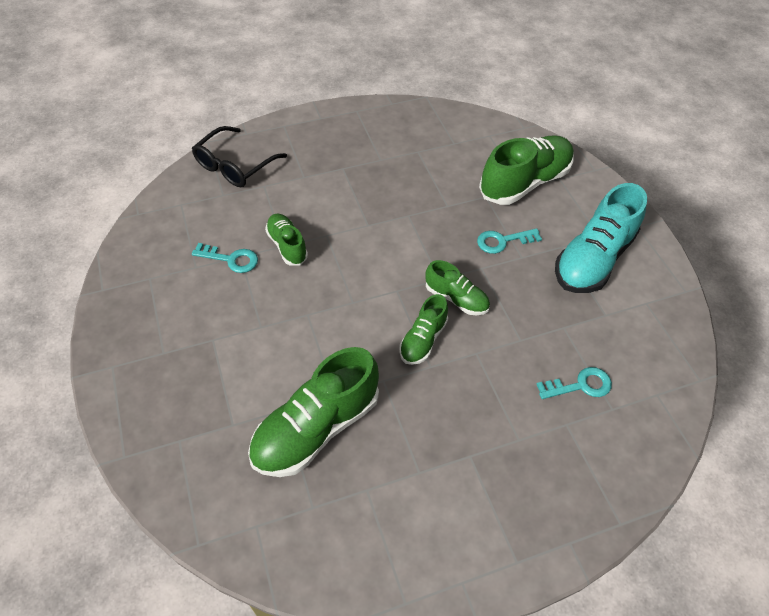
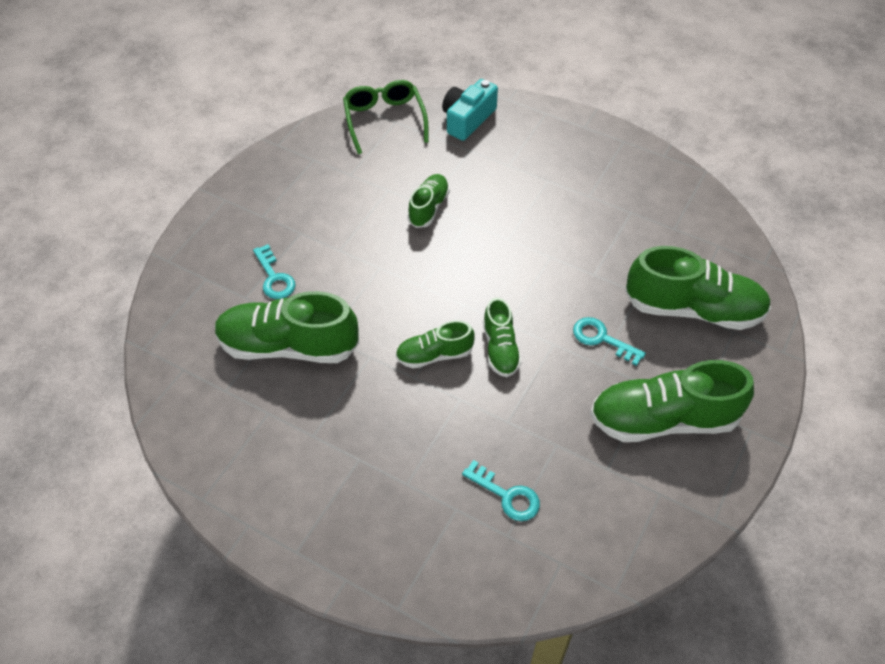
camera: 50 degrees right, 0 degrees up
black glasses [192,126,287,187] -> turquoise camera [442,79,498,141]
turquoise key [192,243,258,273] -> turquoise key moved to [253,244,296,299]
turquoise shoe [555,183,647,293] -> green shoe [590,360,754,442]
none -> green glasses [343,80,429,154]

